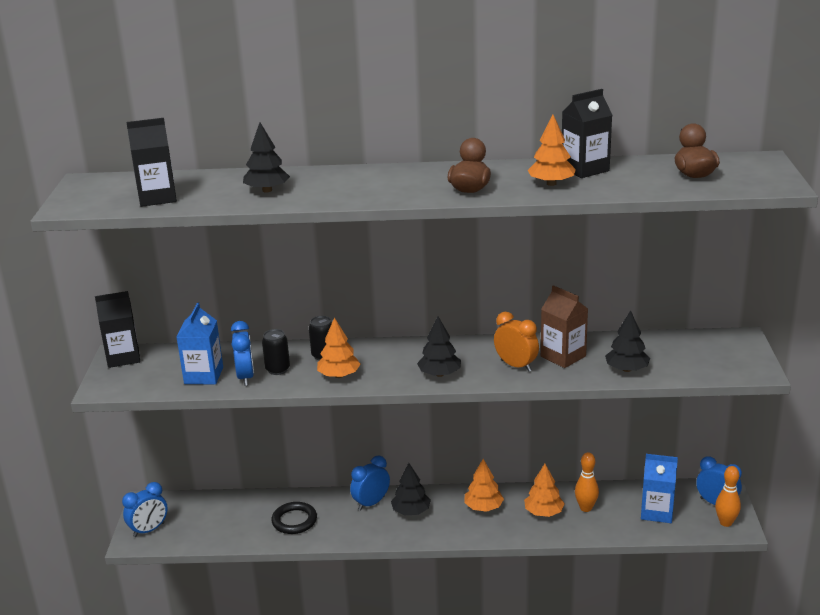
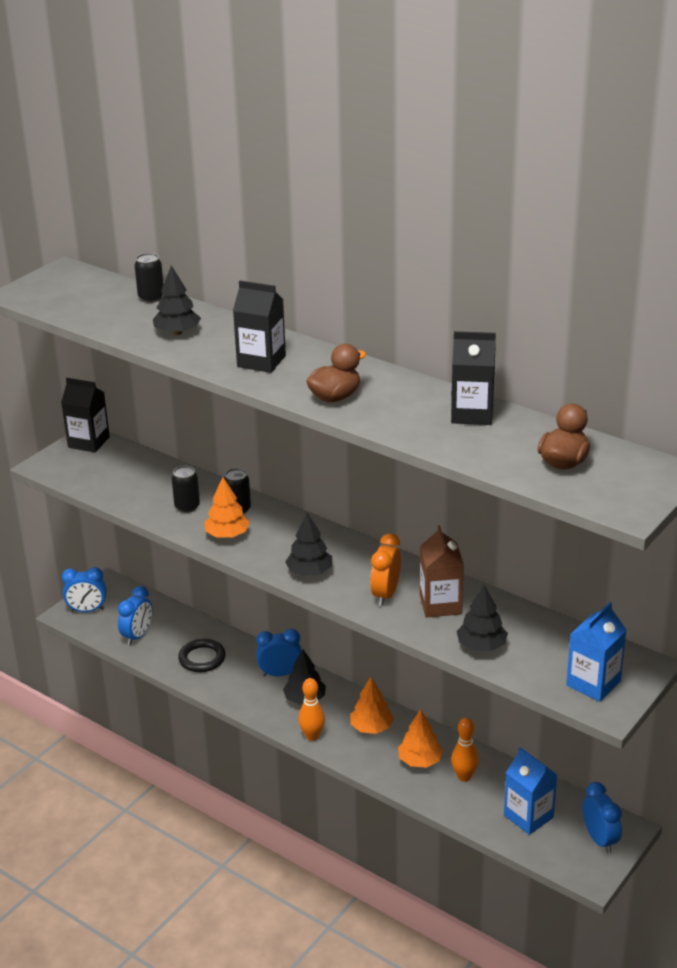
camera: 35 degrees right, 5 degrees up
black carton [126,118,177,207] -> black carton moved to [233,281,286,373]
blue carton [176,303,223,384] -> blue carton moved to [566,602,626,702]
blue clock [231,321,254,386] -> blue clock moved to [118,586,153,645]
orange clock [494,312,539,372] -> orange clock turned 150 degrees counterclockwise [370,533,401,606]
orange tree [528,115,576,186] -> none
orange bowling pin [715,466,741,527] -> orange bowling pin moved to [298,678,325,741]
none -> black can [135,253,164,303]

